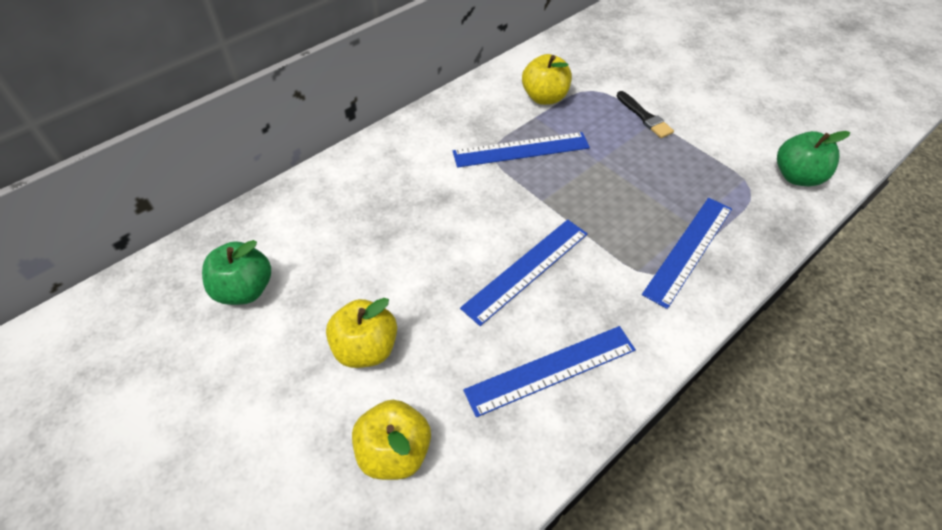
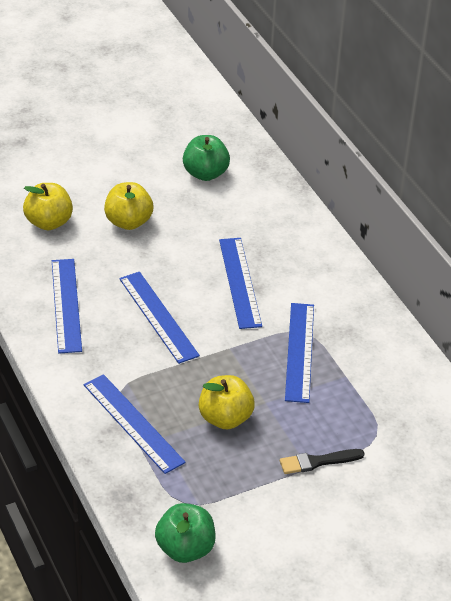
camera: 105 degrees right, 10 degrees down
yellow apple [522,54,572,105] -> yellow apple moved to [199,375,255,430]
none -> blue ruler [219,238,262,329]

